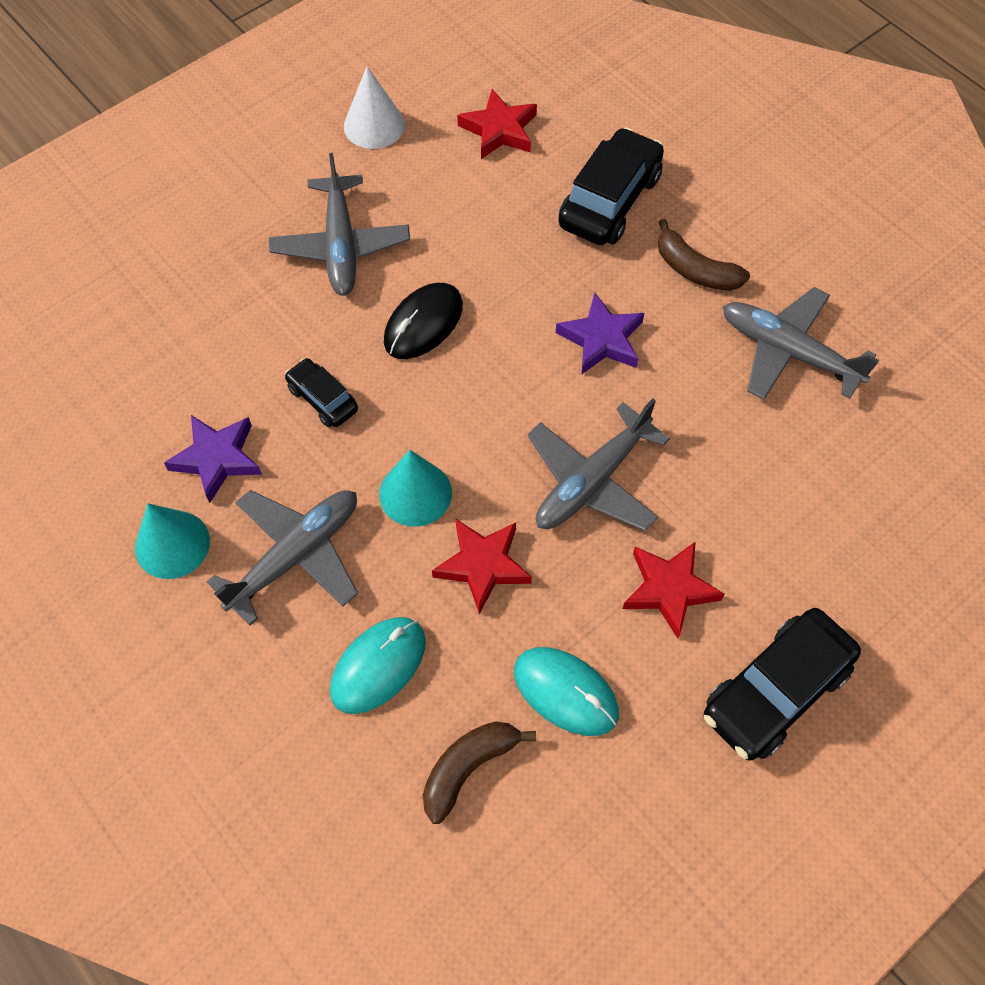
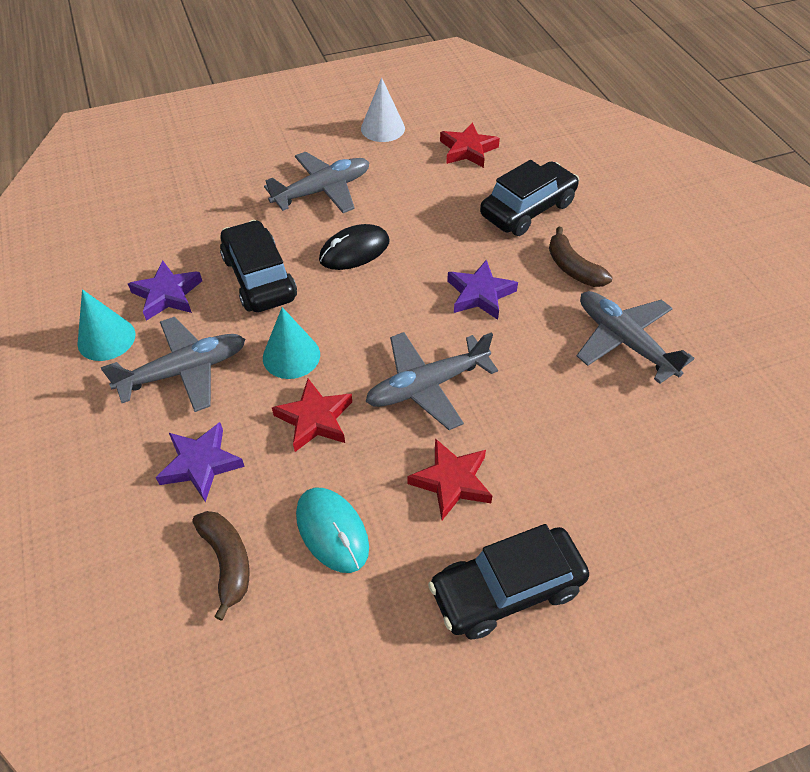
camera: 20 degrees right, 10 degrees down
grey plane [269,153,410,296] -> grey plane turned 135 degrees counterclockwise [264,152,370,213]
black car [285,358,358,427] -> black car [220,220,297,312], size x1.84
turquoise mouse [330,617,426,714] -> purple star [155,422,245,502]
brown banana [423,721,536,824] -> brown banana turned 90 degrees clockwise [192,511,250,621]

